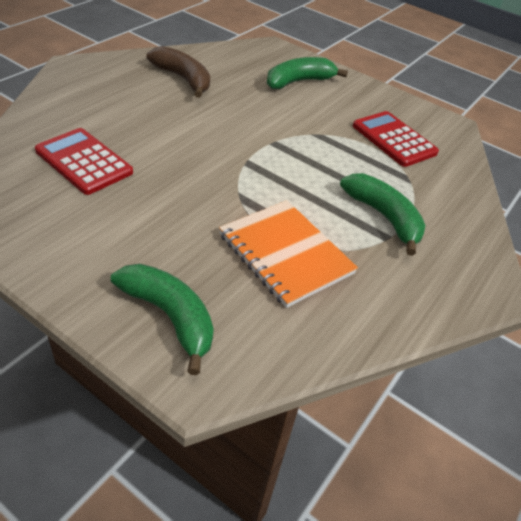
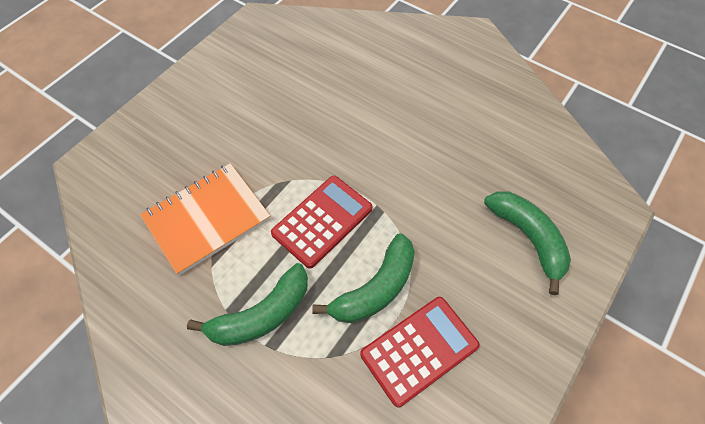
camera: 95 degrees right, 15 degrees up
red calculator [35,128,133,195] -> red calculator moved to [271,176,372,269]
green banana [111,264,214,375] -> green banana moved to [312,233,415,323]
brown banana [147,46,210,98] -> none

